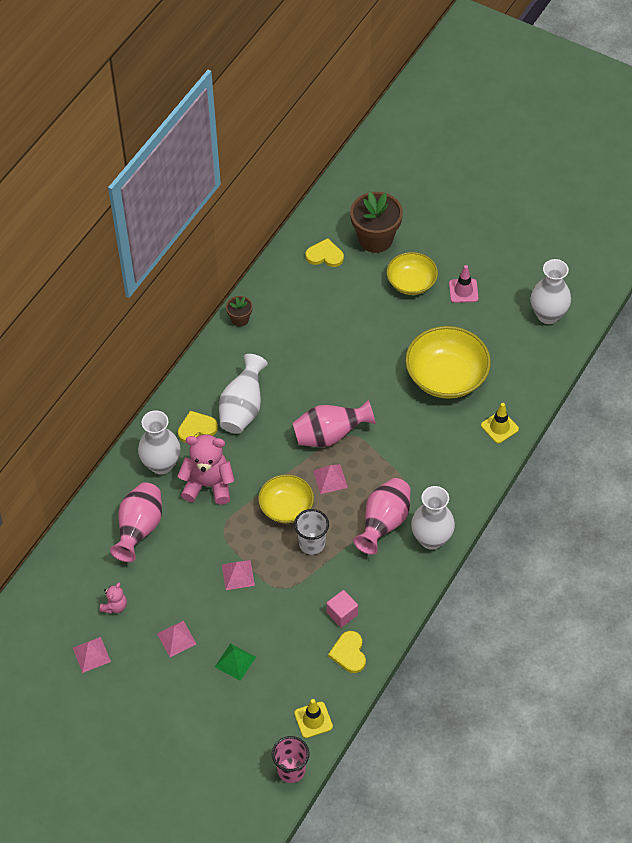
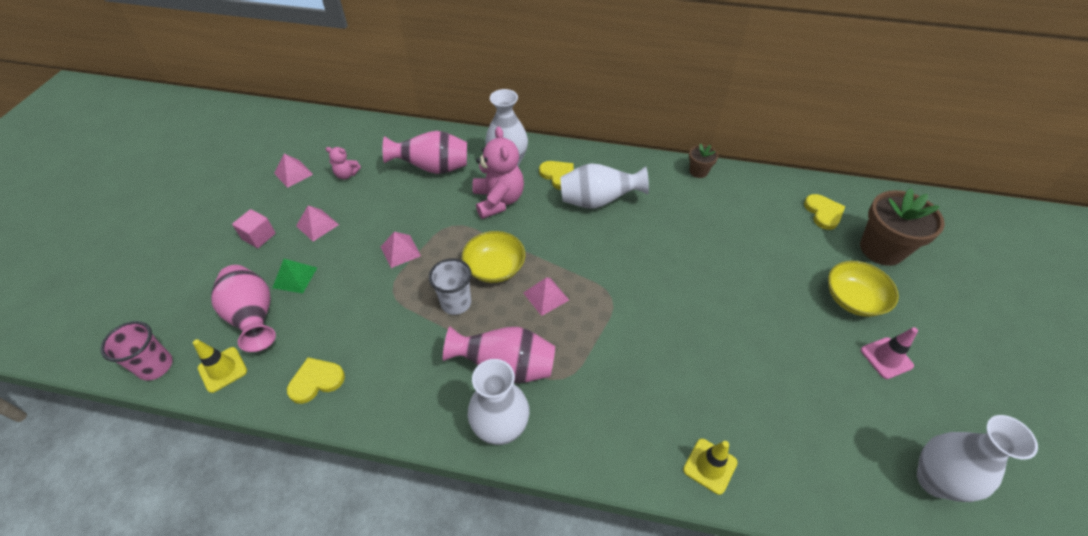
camera: 70 degrees right, 5 degrees down
pink vase [292,400,376,447] -> pink vase moved to [211,265,276,352]
pink cube [327,590,358,628] -> pink cube moved to [232,209,276,248]
yellow bowl [405,326,491,399] -> none

